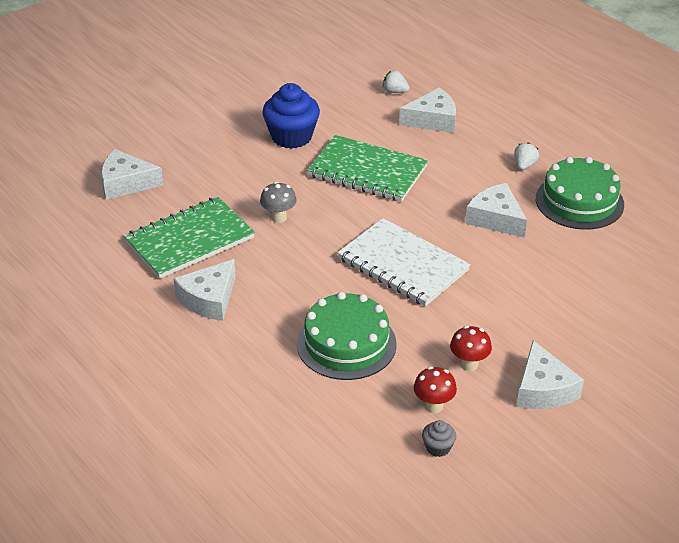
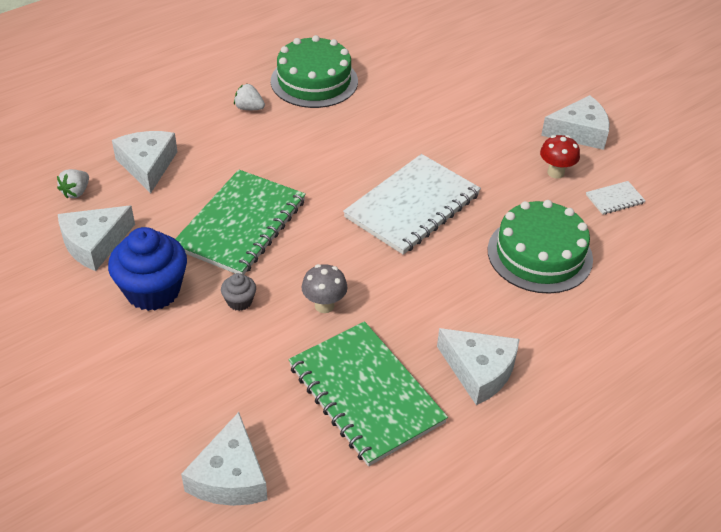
camera: 90 degrees left, 5 degrees up
red mushroom [414,366,457,413] -> white notebook [586,181,646,215]
grey cupcake [422,420,456,457] -> grey cupcake moved to [221,273,256,311]
white cheese [465,183,527,238] -> white cheese moved to [58,206,135,271]

